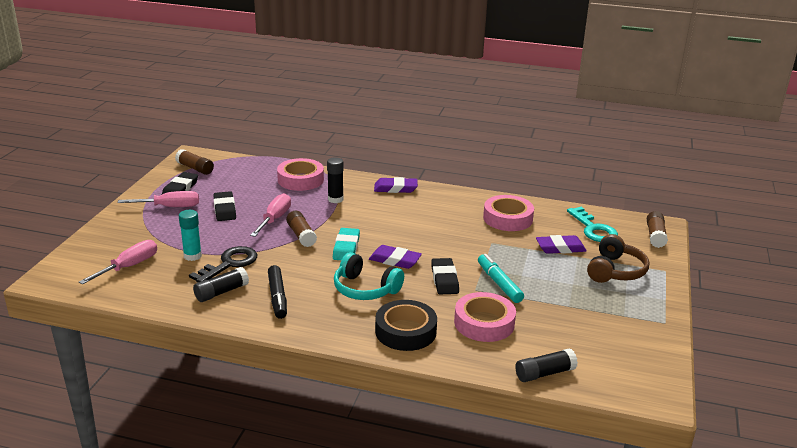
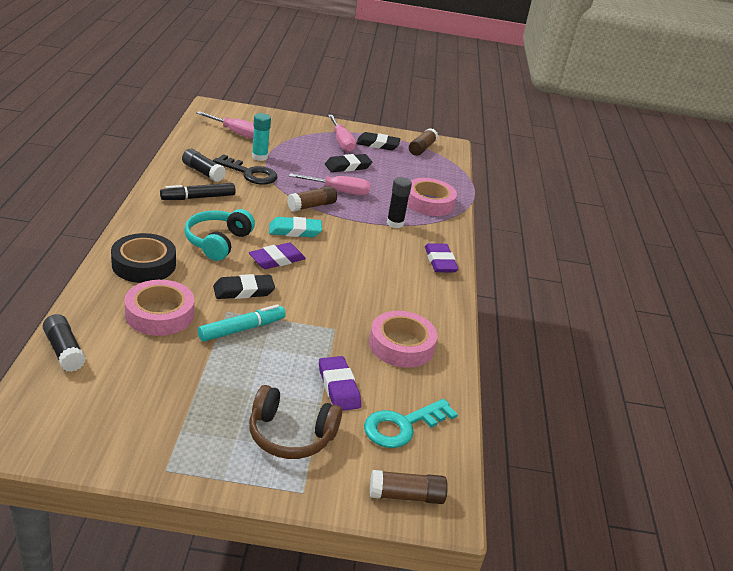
camera: 75 degrees right, 5 degrees up
purple eraser [369,245,422,269] -> purple eraser turned 45 degrees clockwise [249,243,306,269]

